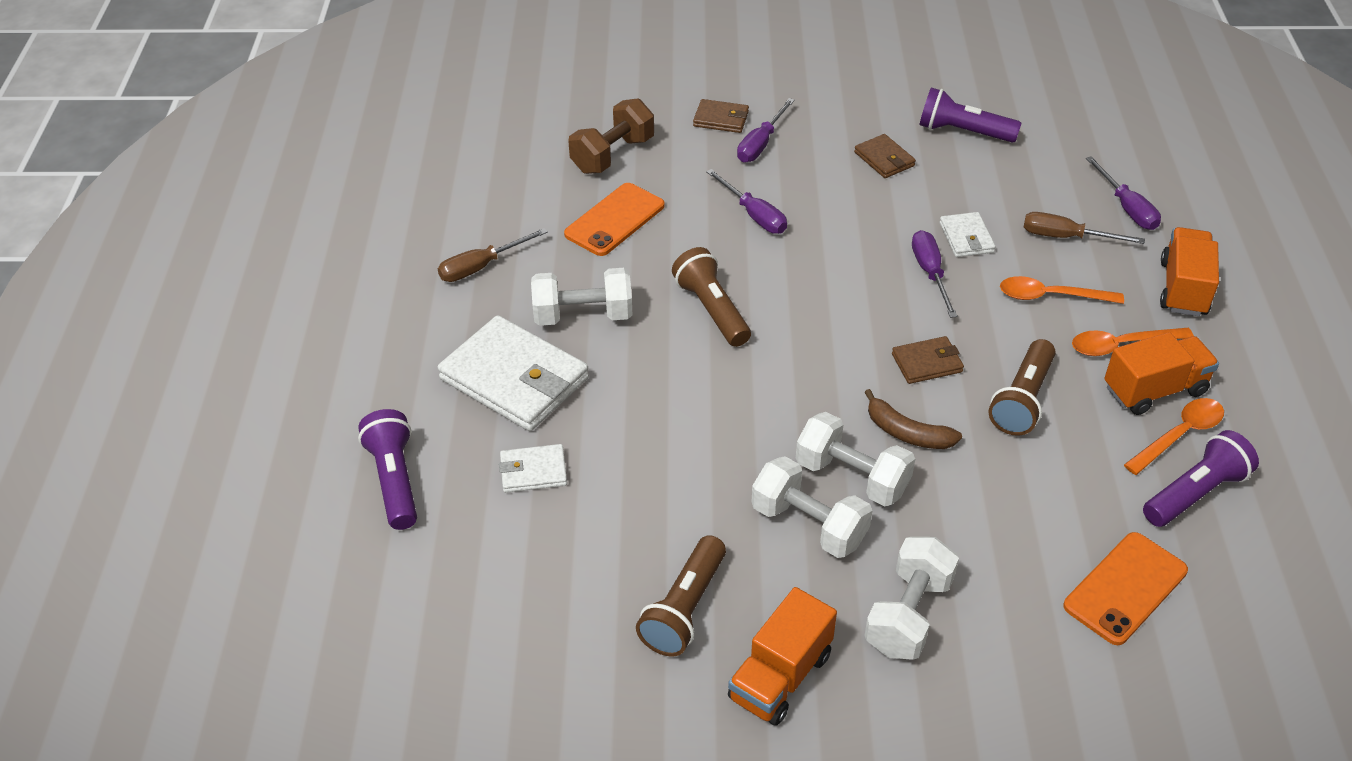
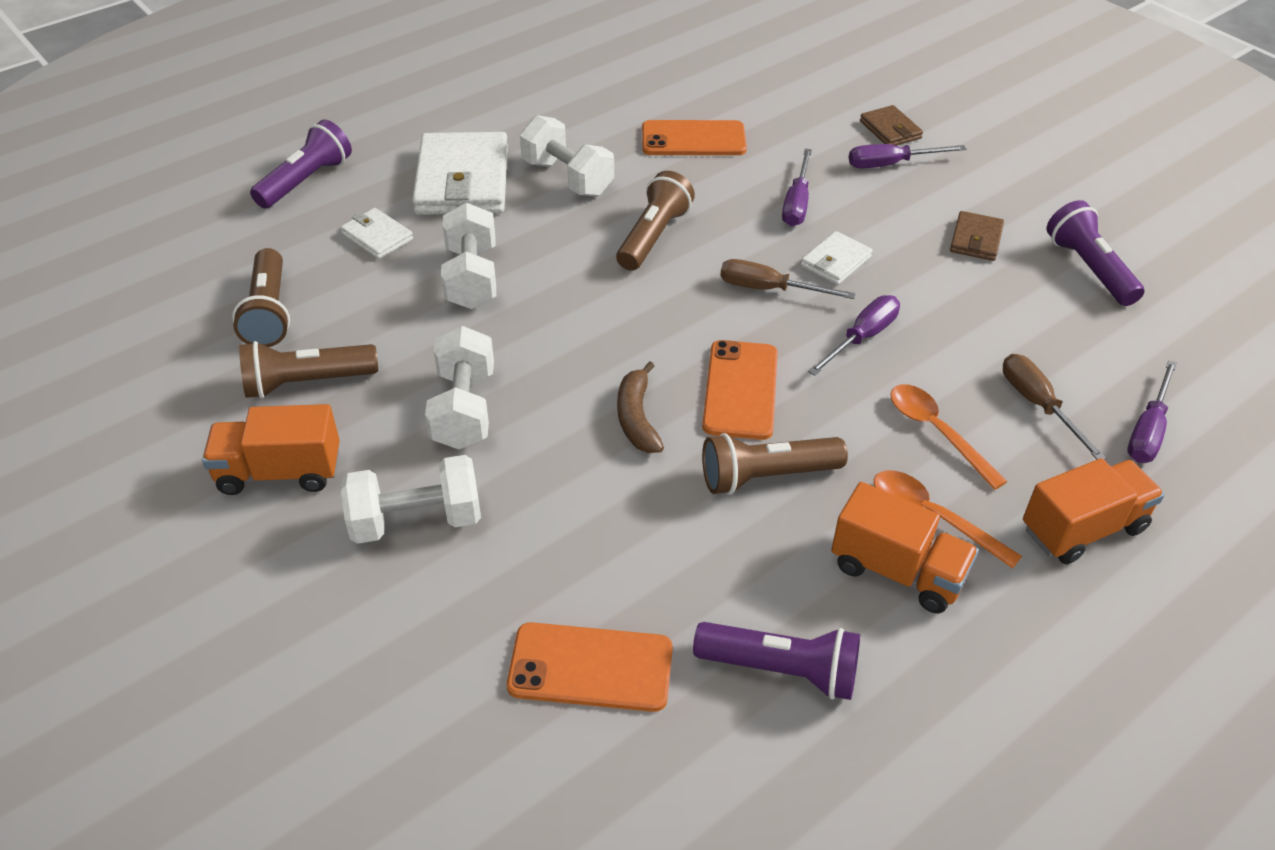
camera: 50 degrees right, 0 degrees up
brown screwdriver [438,228,548,282] -> brown screwdriver moved to [720,259,856,299]
brown dumbbell [568,98,654,174] -> none
white dumbbell [796,412,915,506] -> white dumbbell moved to [441,203,496,309]
brown wallet [892,336,964,384] -> orange phone [702,340,778,440]
white wallet [940,212,996,257] -> white wallet moved to [801,231,873,285]
orange spoon [1124,398,1224,475] -> none
none -> brown flashlight [232,248,290,347]

